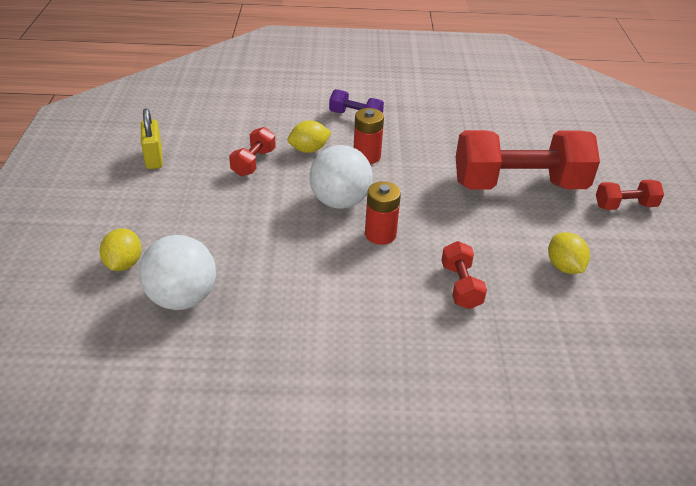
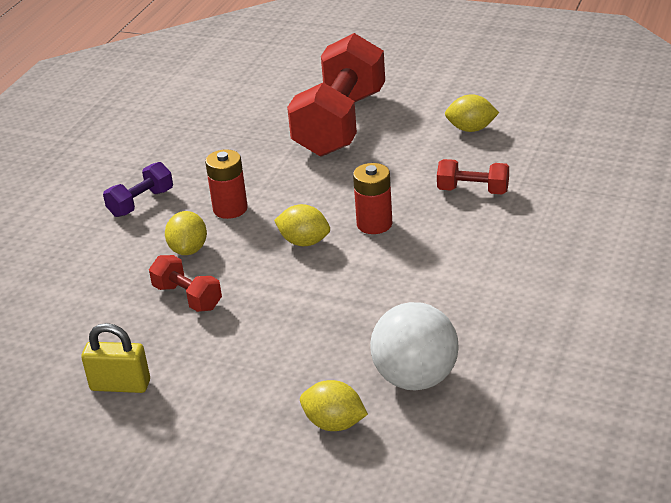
camera: 65 degrees left, 5 degrees down
white ball [309,145,373,209] -> yellow lemon [274,204,330,246]
red dumbbell [596,180,664,210] -> none

